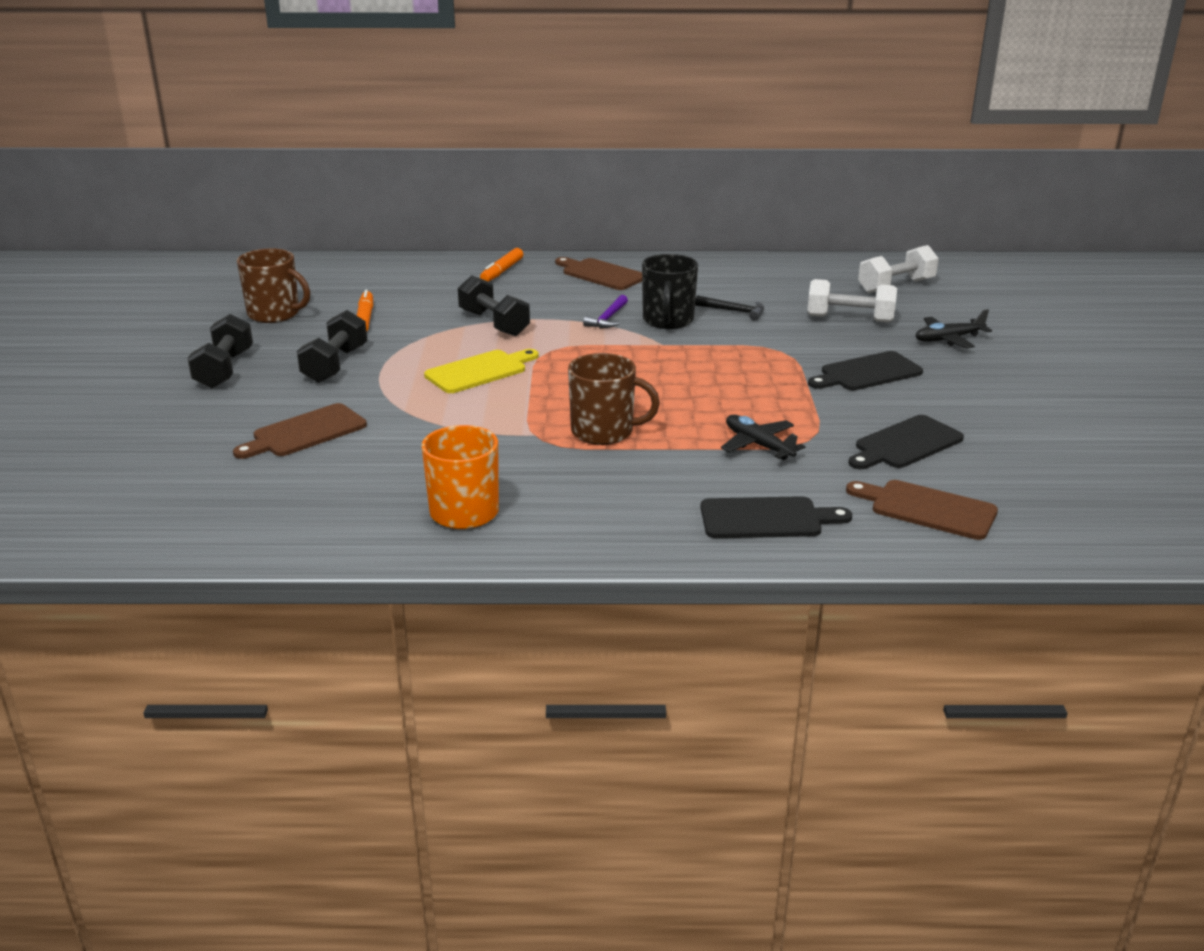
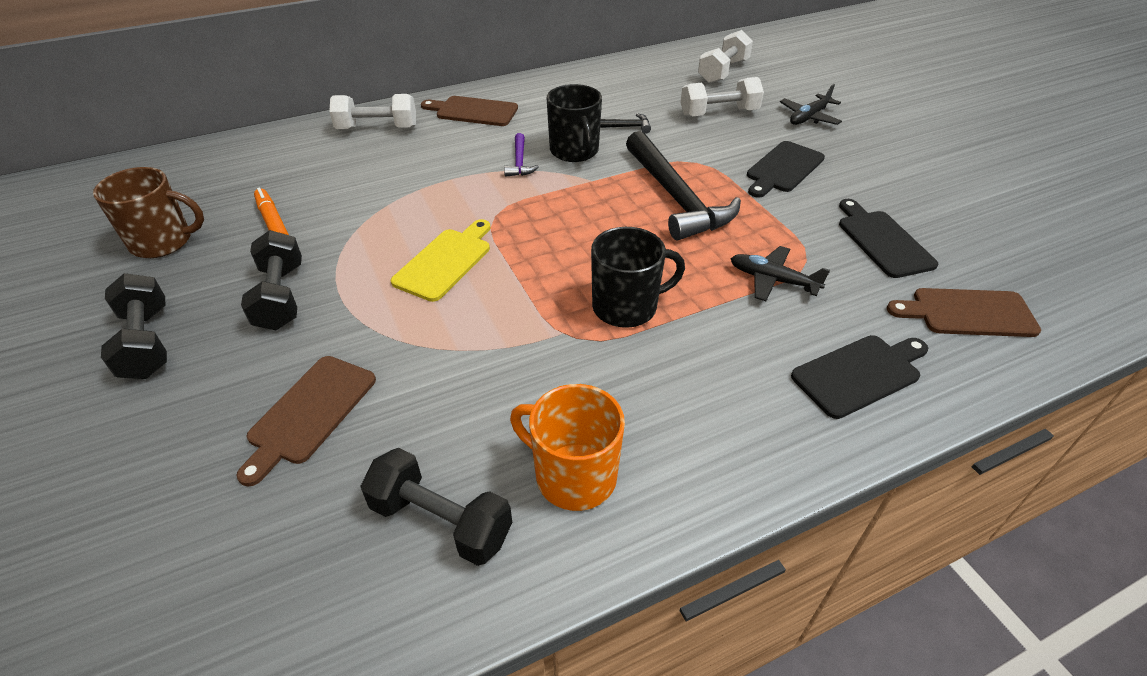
camera: 25 degrees left, 15 degrees up
black dumbbell [458,275,530,336] -> black dumbbell moved to [360,448,512,566]
orange marker [480,248,523,282] -> white dumbbell [329,94,416,130]
brown mug [568,353,660,445] -> black mug [591,227,685,328]
black cutting board [849,415,964,469] -> black cutting board turned 135 degrees clockwise [839,199,938,278]
none -> black hammer [626,131,741,240]

